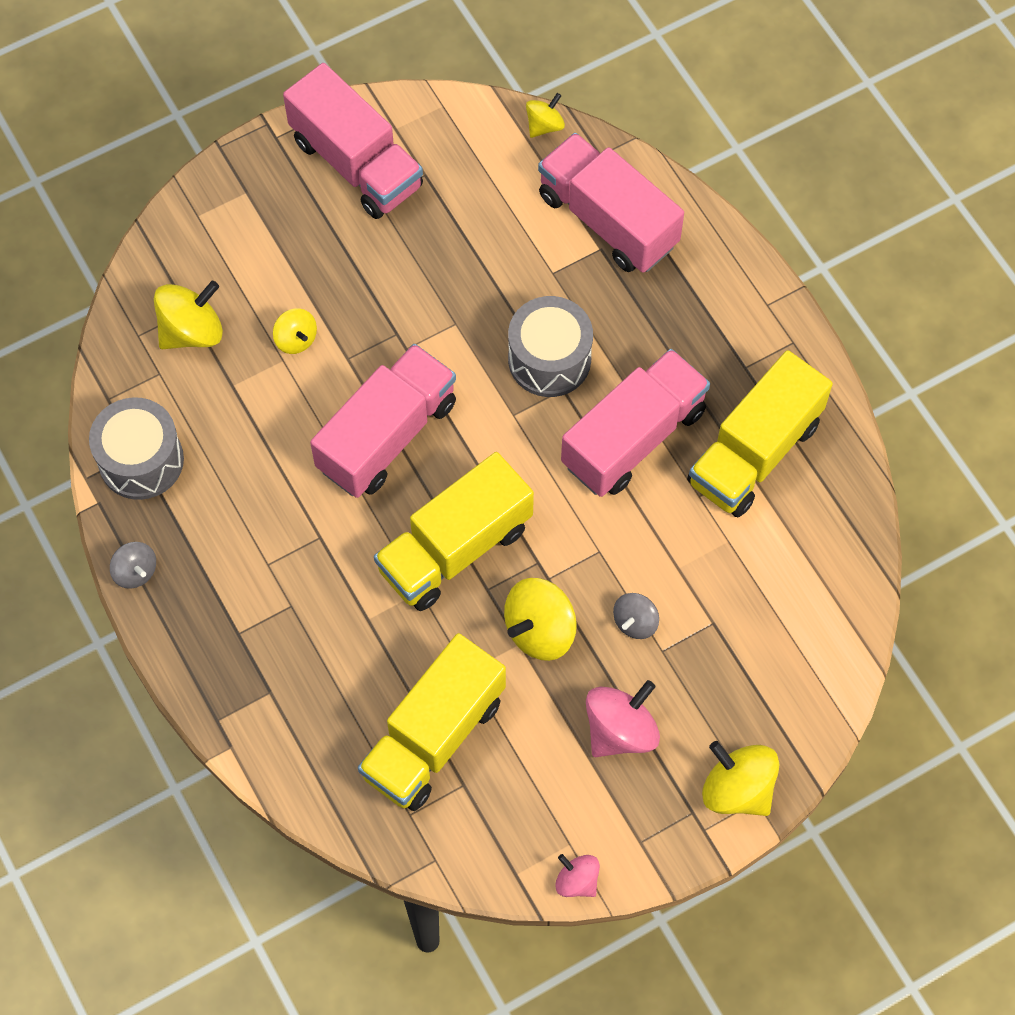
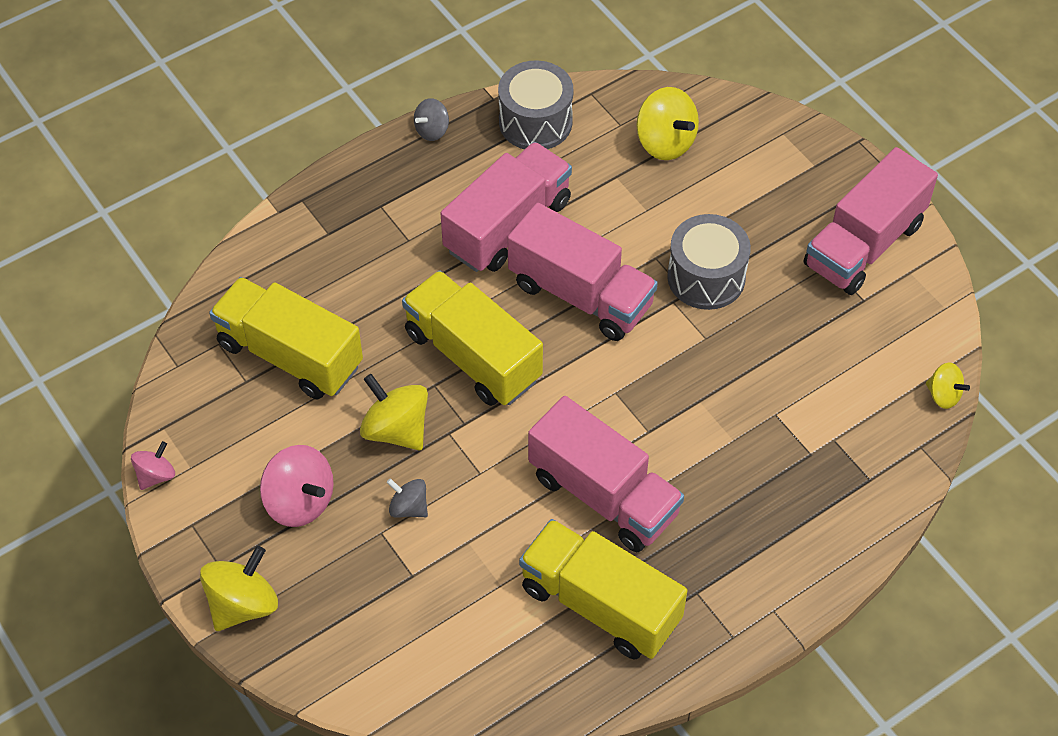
camera: 85 degrees right, 10 degrees down
yellow spinning top [273,308,317,354] -> none
grey drum [508,296,593,397] -> grey drum moved to [667,214,751,310]
pink truck [538,133,684,273] -> pink truck moved to [441,142,572,272]

